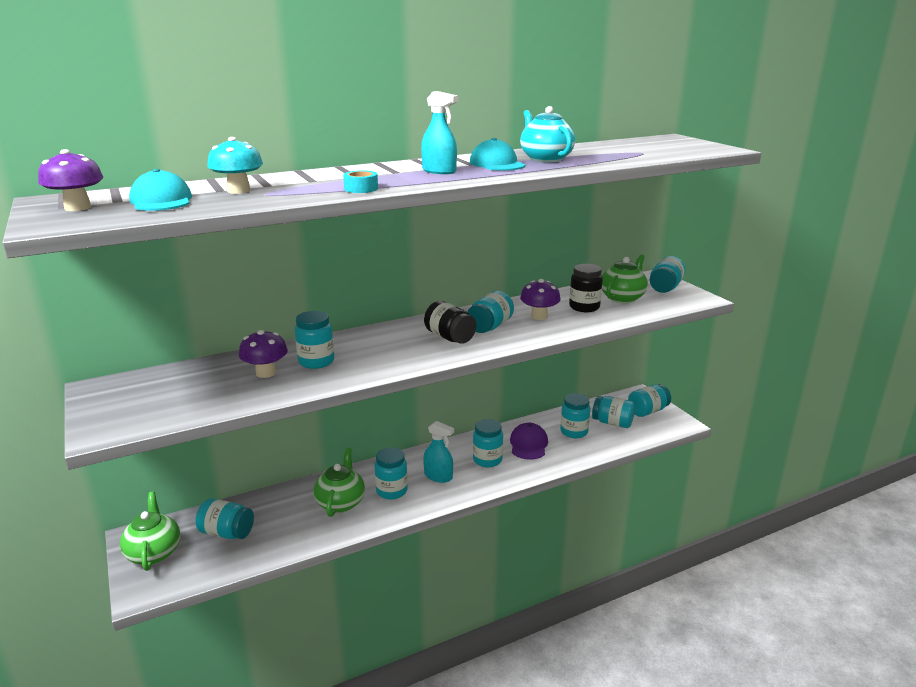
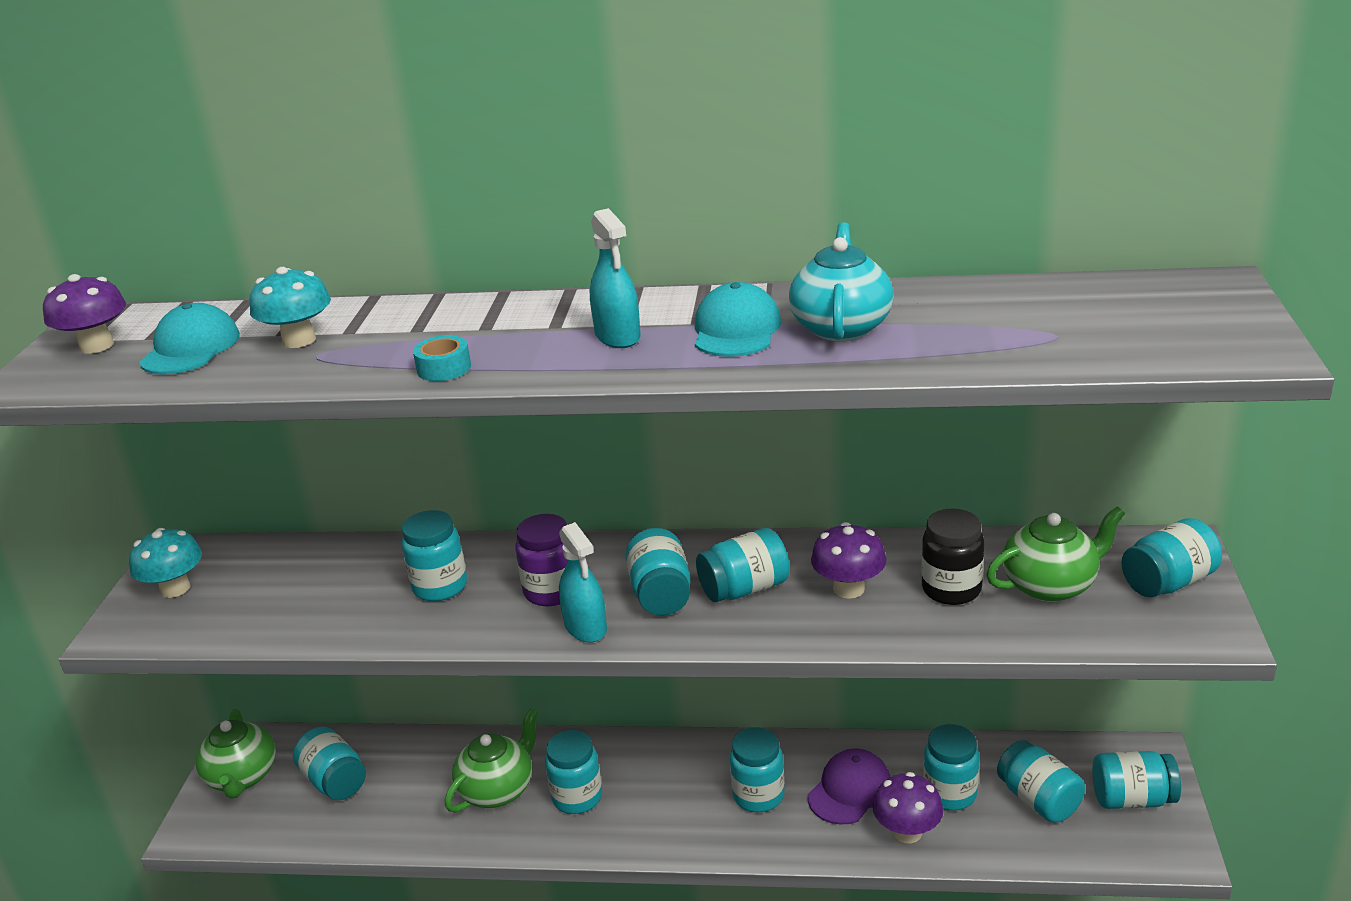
camera: 35 degrees right, 5 degrees up
green teapot [120,492,180,571] -> green teapot turned 150 degrees clockwise [196,708,276,799]
purple mushroom [239,330,288,378] -> purple mushroom moved to [873,772,943,843]
turquoise spray bottle [423,421,454,483] -> turquoise spray bottle moved to [559,522,607,643]
black jar [424,301,476,344] -> turquoise jar [626,528,691,616]
none -> turquoise mushroom [129,528,202,598]
none -> purple jar [515,514,568,606]

